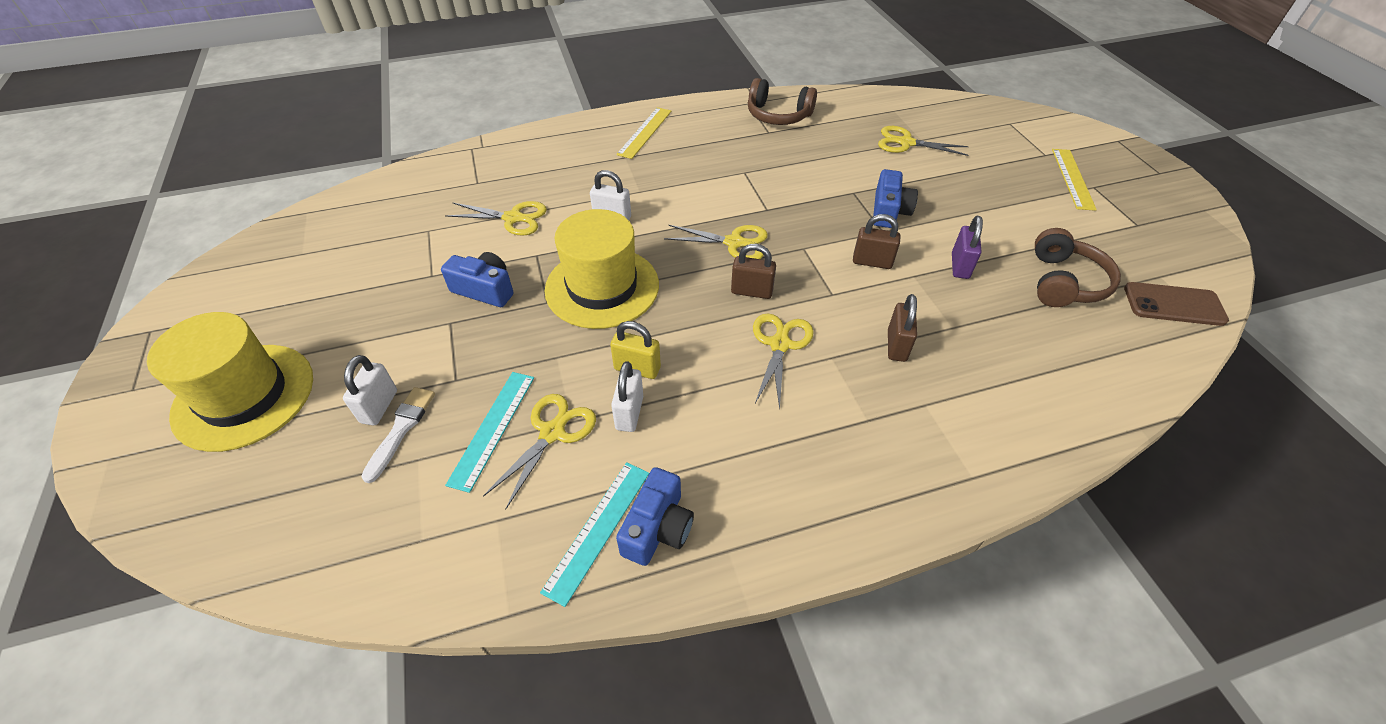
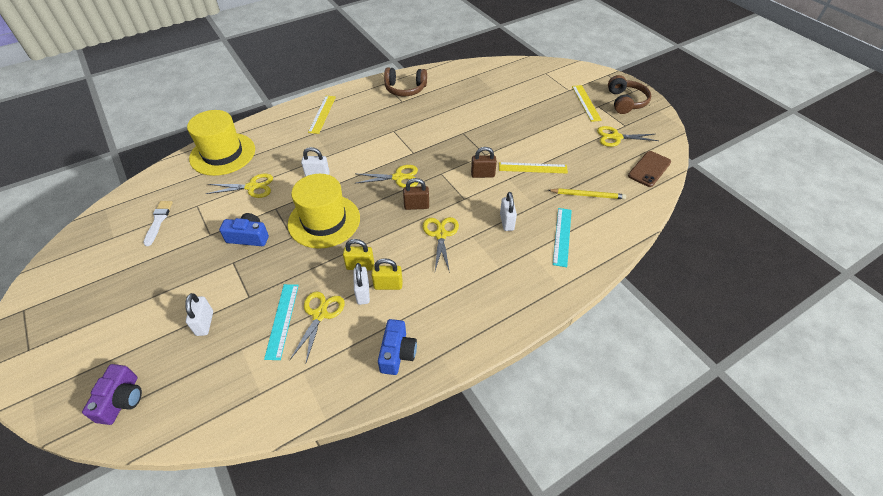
camera: 15 degrees left, 0 degrees up
yellow hat [147,312,313,452] -> yellow hat moved to [187,110,255,176]
white brush [361,387,435,483] -> white brush moved to [143,201,173,246]
turquoise ruler [540,462,649,607] -> turquoise ruler moved to [553,208,572,267]
blue camera [873,169,918,228] -> none
yellow scissors [878,126,969,156] -> yellow scissors moved to [597,126,659,147]
brown padlock [888,294,917,362] -> white padlock [500,192,517,231]
purple padlock [952,216,983,279] -> yellow ruler [499,162,568,174]
brown headphones [1035,228,1121,307] -> brown headphones moved to [608,75,651,114]
brown phone [1124,282,1229,326] -> brown phone turned 45 degrees counterclockwise [628,151,671,187]
none -> purple camera [82,364,142,425]
none -> yellow padlock [371,258,403,290]
none -> yellow pencil [548,188,626,199]

